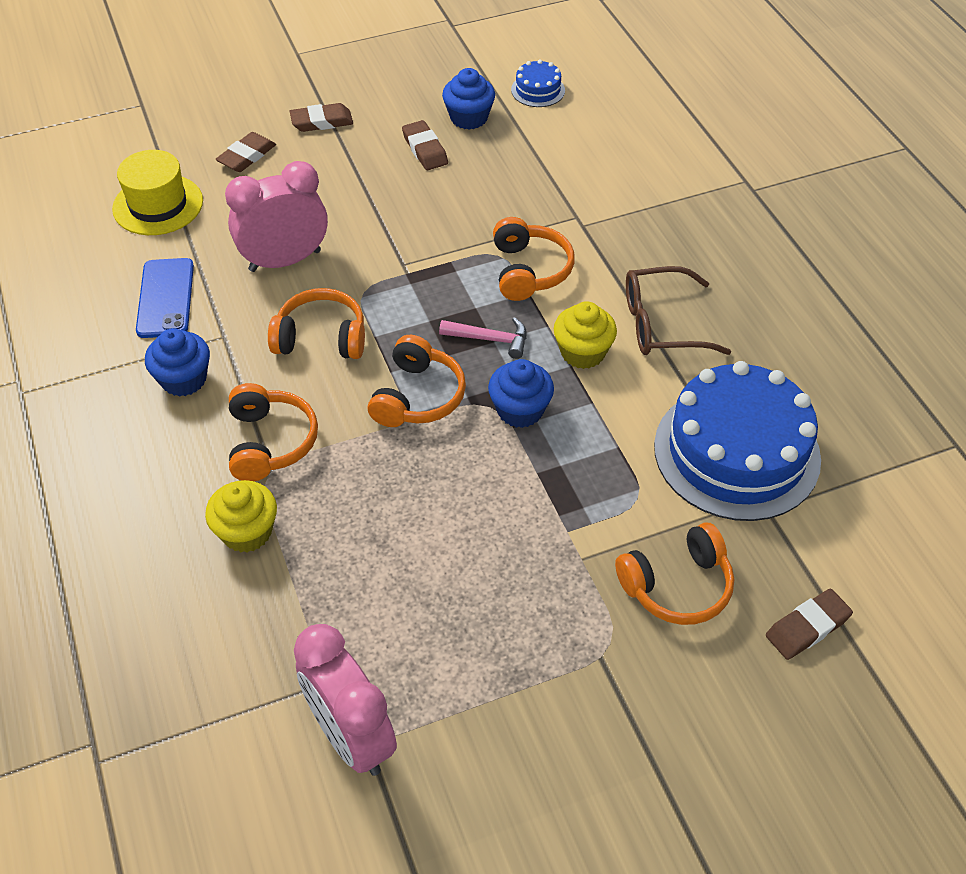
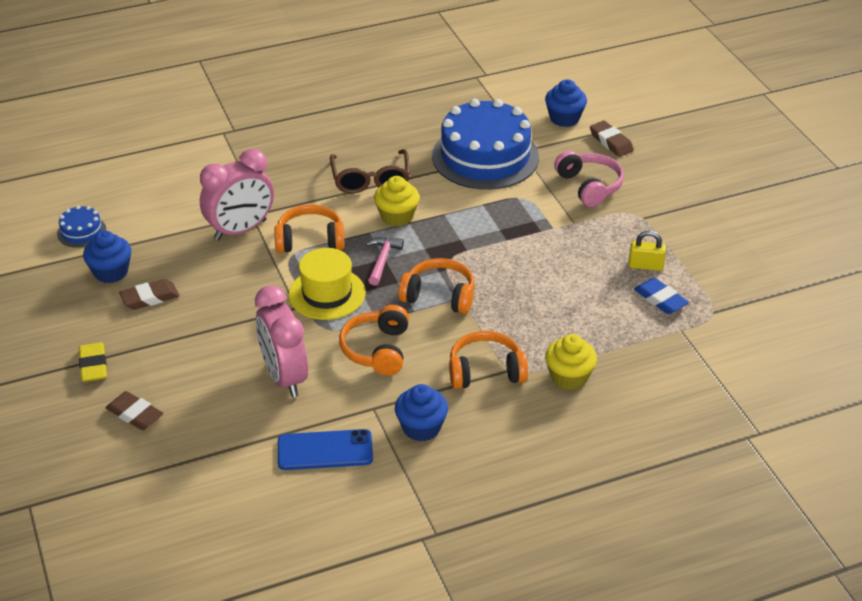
camera: 90 degrees left, 10 degrees down
yellow hat [112,150,203,235] -> yellow hat moved to [289,248,366,320]
brown eraser [289,103,353,132] -> yellow eraser [79,342,107,382]
pink clock [294,624,397,776] -> pink clock moved to [200,149,274,240]
blue cupcake [488,359,554,428] -> blue cupcake moved to [545,79,587,127]
orange headphones [615,522,734,625] -> pink headphones [554,150,624,207]
none -> yellow padlock [628,230,666,271]
none -> blue eraser [634,278,689,314]

